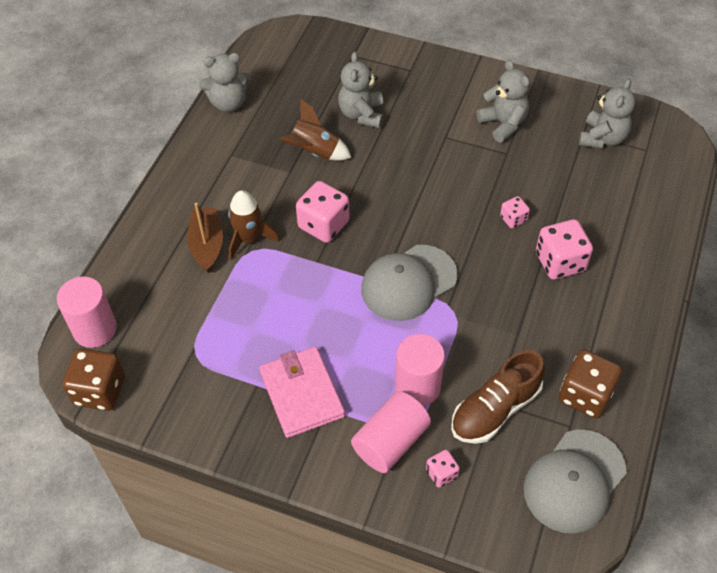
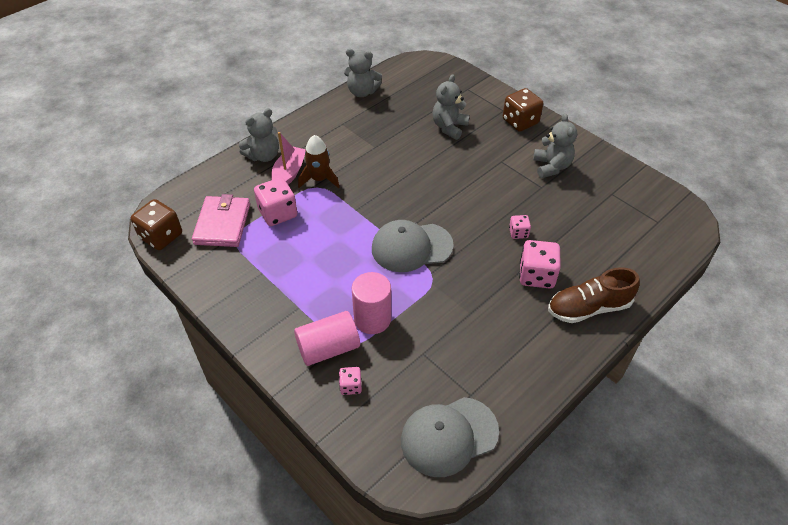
camera: 25 degrees right, 5 degrees down
pink cylinder [57,277,117,348] -> none
brown boat [187,203,223,273] -> pink boat [271,132,306,185]
pink wallet [259,347,345,438] -> pink wallet moved to [192,194,250,247]
brown rocket [280,99,351,161] -> none
pink dice [296,181,350,243] -> pink dice moved to [254,177,297,226]
brown shoe [451,350,545,444] -> brown shoe moved to [548,267,640,323]
brown dice [559,350,622,418] -> brown dice moved to [503,88,543,132]
grey teddy bear [579,78,636,148] -> grey teddy bear moved to [239,108,279,162]

